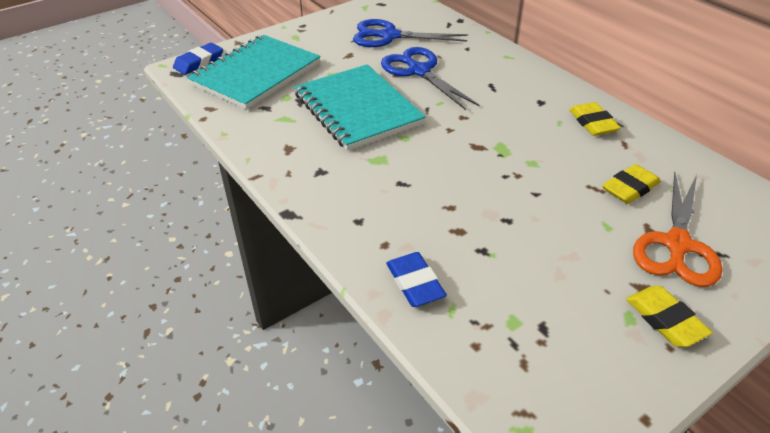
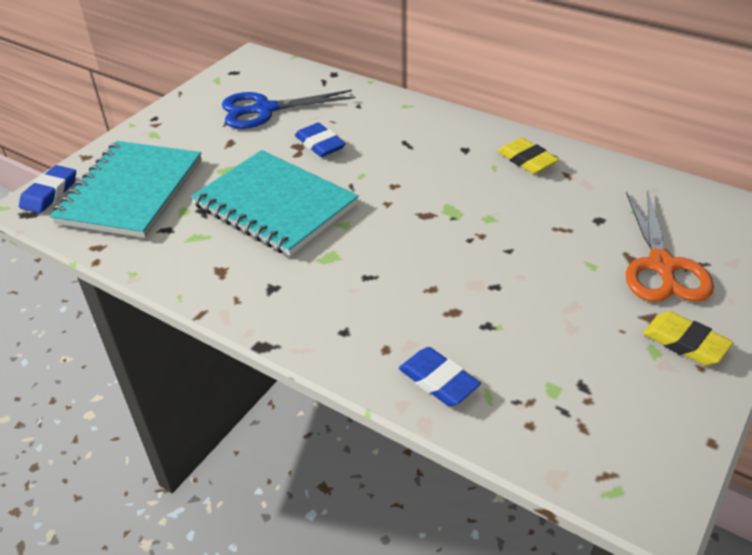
camera: 20 degrees left, 0 degrees up
blue scissors [381,47,480,110] -> blue eraser [295,123,346,157]
yellow eraser [602,164,661,204] -> none

